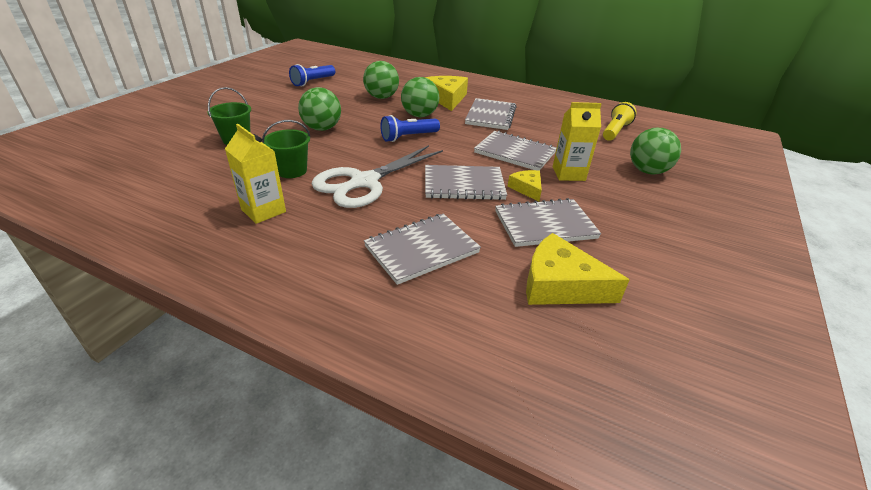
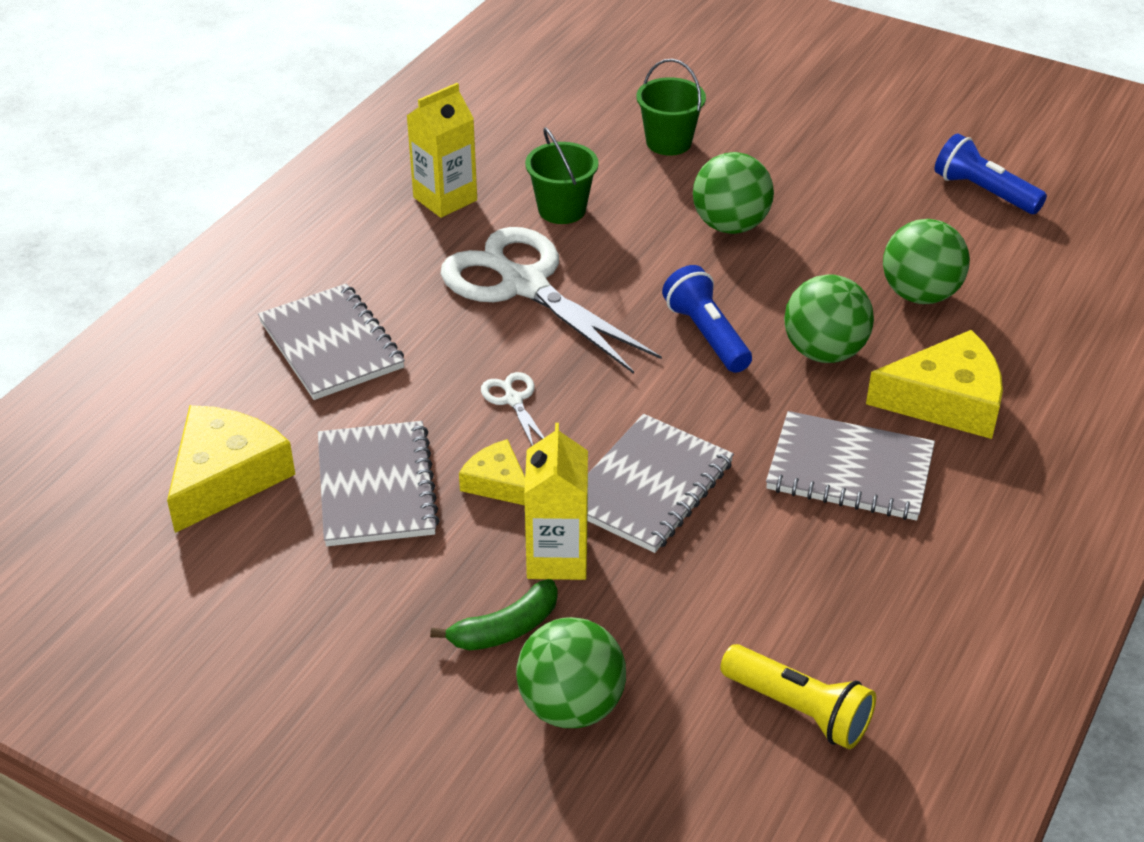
camera: 95 degrees right, 5 degrees up
grey notebook [425,165,507,200] -> white scissors [481,372,544,446]
yellow cheese [507,170,542,202] -> yellow cheese turned 120 degrees counterclockwise [459,439,525,505]
none -> green banana [430,579,558,651]

